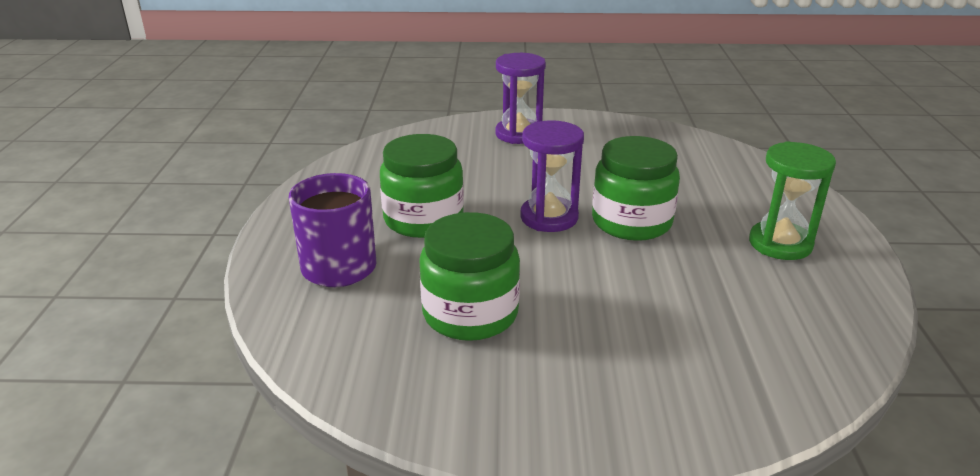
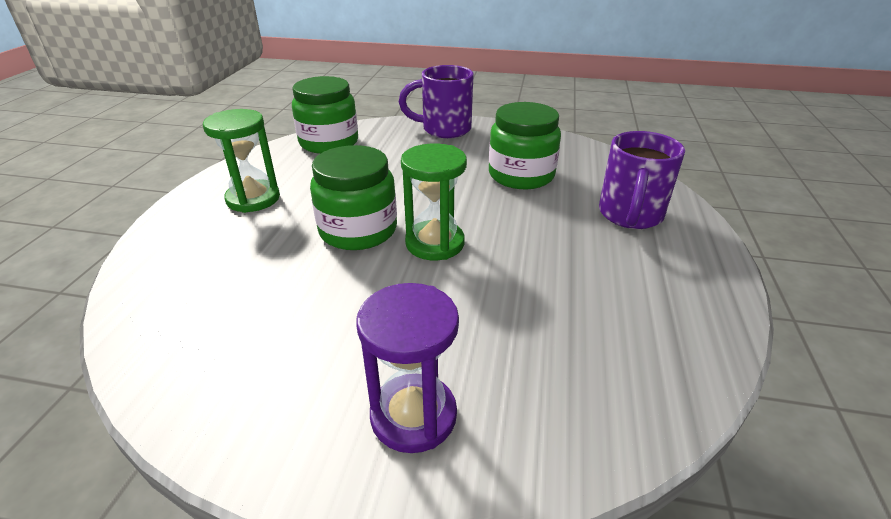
camera: 170 degrees left, 5 degrees up
green jar [380,134,464,238] -> green jar moved to [292,76,358,154]
purple hourglass [520,120,584,232] -> green hourglass [401,144,467,260]
none -> purple mug [399,65,474,138]

